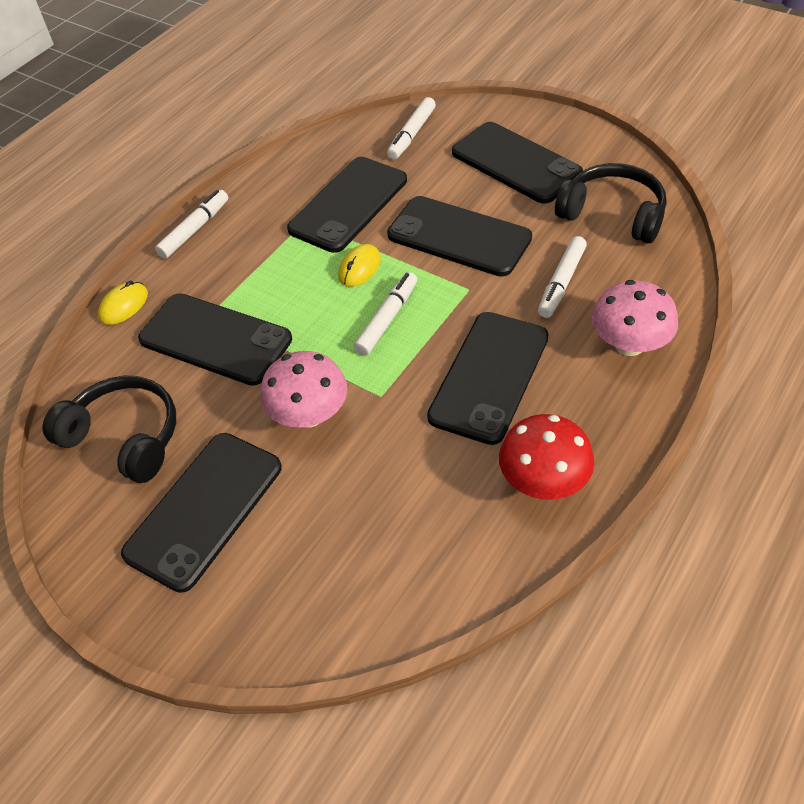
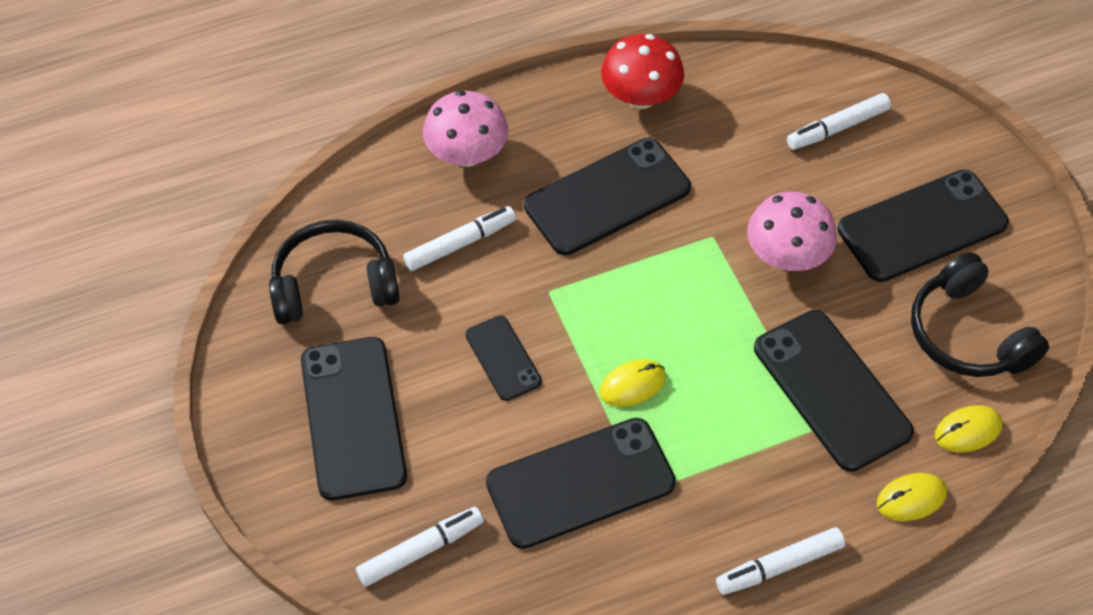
camera: 150 degrees left, 5 degrees up
white marker [354,272,417,356] -> white marker moved to [787,93,891,150]
black phone [387,196,532,277] -> black phone [465,316,542,401], size x0.54
black headphones [555,163,667,244] -> black headphones turned 105 degrees clockwise [269,220,400,324]
none -> yellow mouse [935,405,1003,452]

